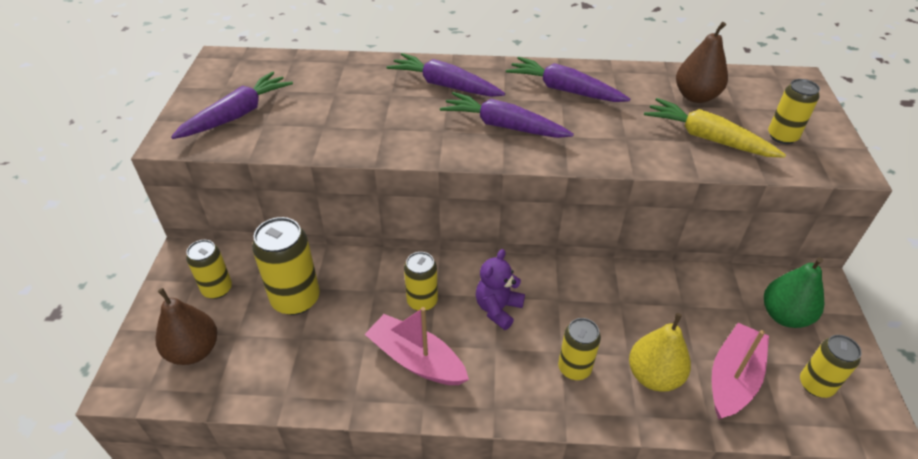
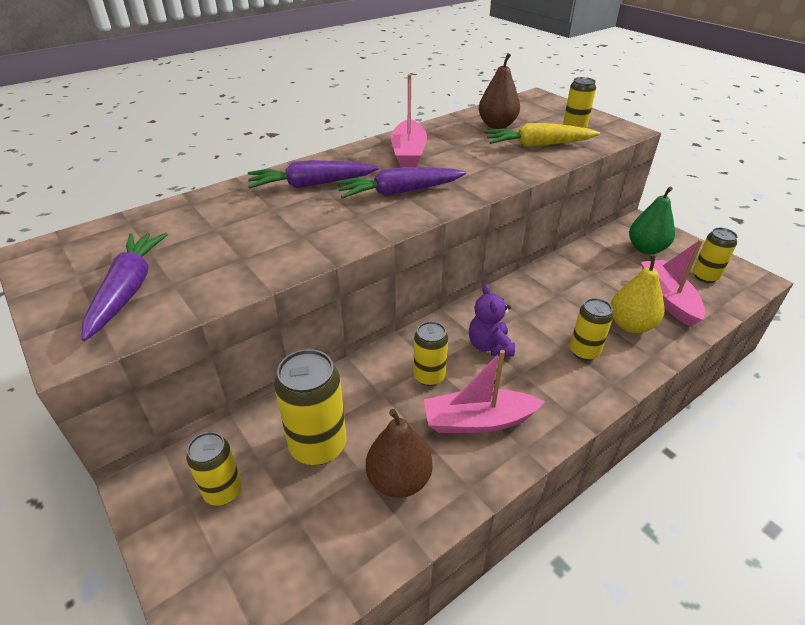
camera: 40 degrees left, 5 degrees down
brown pear [155,288,217,365] -> brown pear moved to [366,409,433,498]
purple carrot [506,57,630,102] -> pink boat [391,74,427,167]

